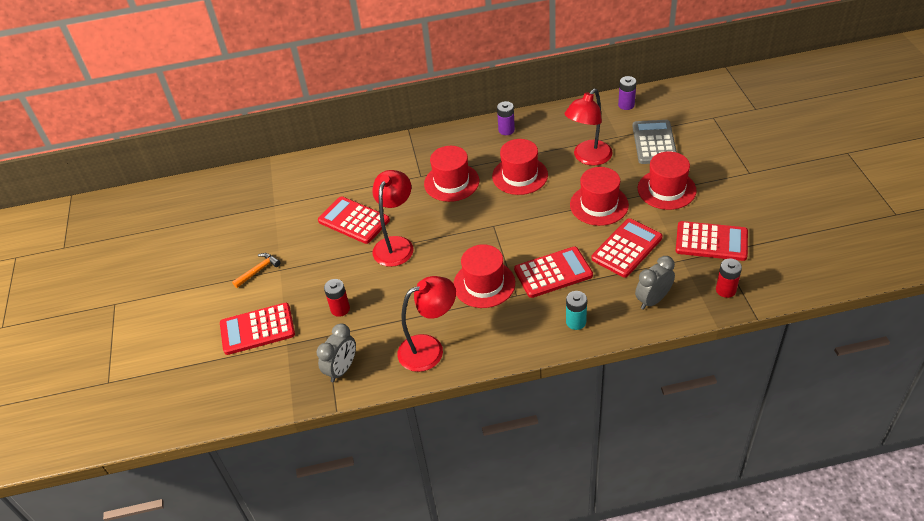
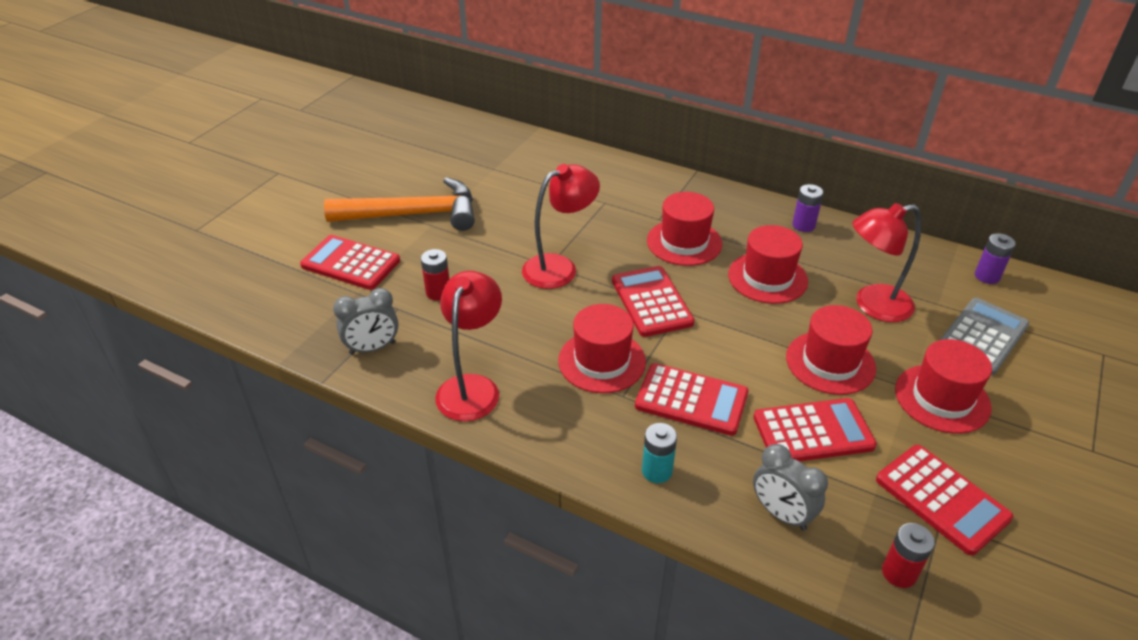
camera: 35 degrees right, 5 degrees down
orange hammer [232,253,281,288] -> orange hammer [324,177,475,231], size x2.44
red calculator [318,196,390,244] -> red calculator moved to [612,266,694,337]
red lamp [397,276,456,372] -> red lamp turned 90 degrees counterclockwise [435,271,502,421]
grey clock [635,256,675,310] -> grey clock turned 135 degrees counterclockwise [753,444,828,531]

